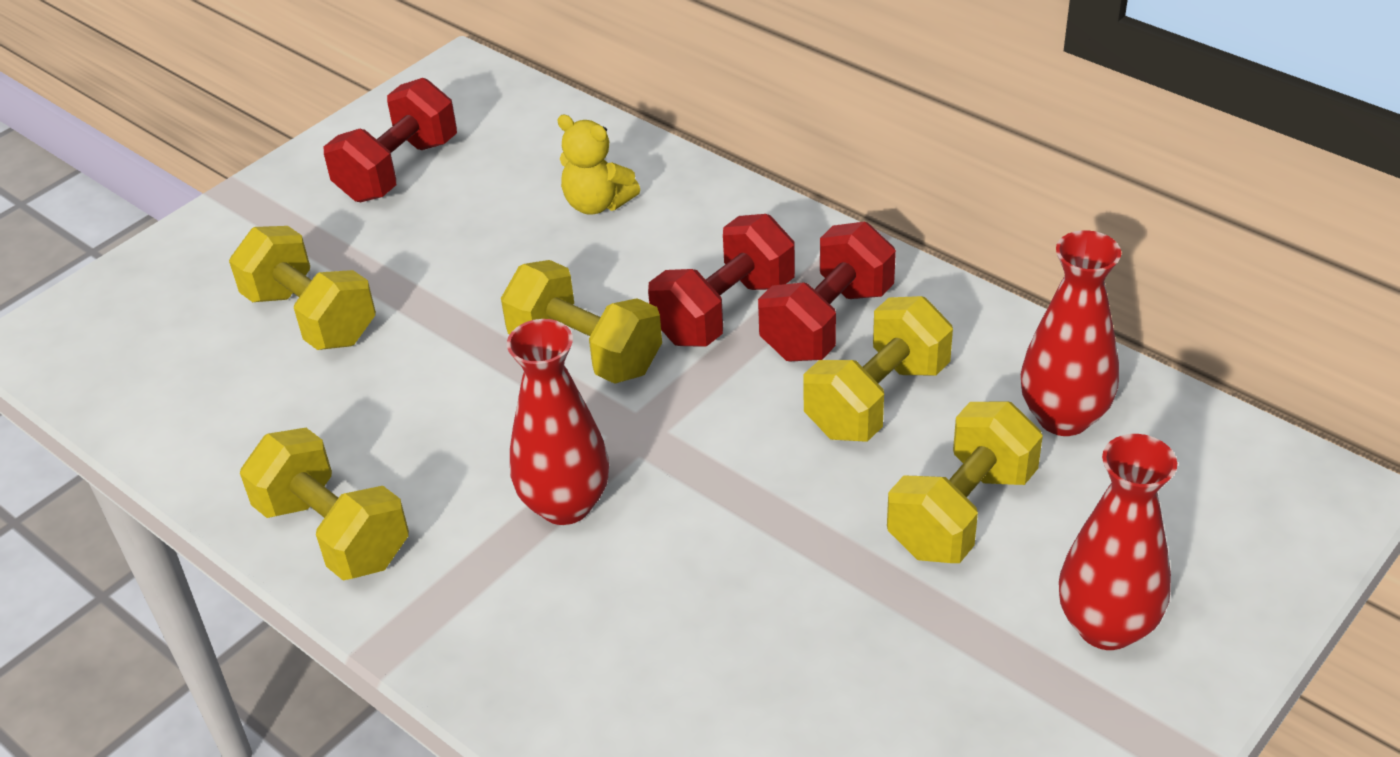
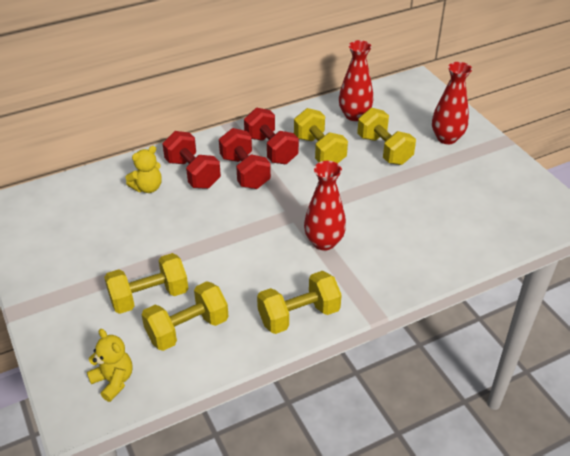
camera: 70 degrees left, 0 degrees up
red dumbbell [324,78,457,202] -> red dumbbell moved to [163,131,221,189]
yellow dumbbell [501,260,662,384] -> yellow dumbbell moved to [141,281,228,351]
none -> yellow teddy bear [87,329,133,402]

